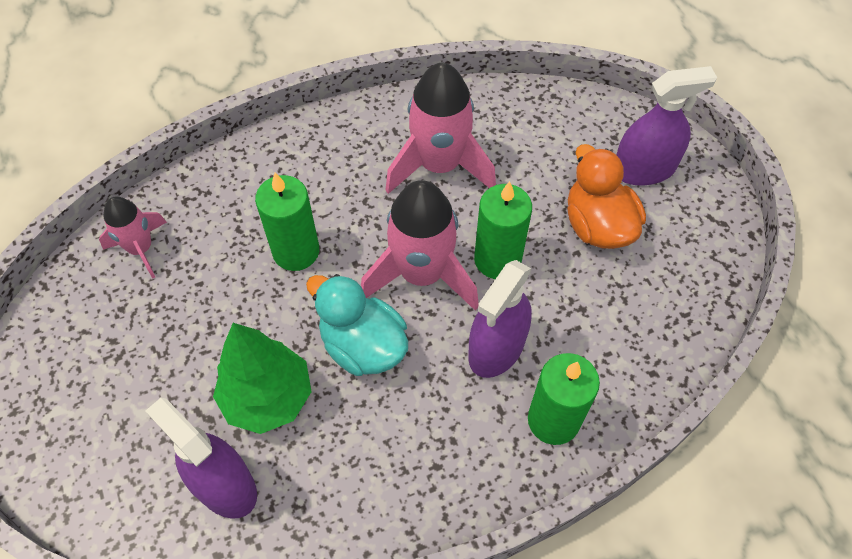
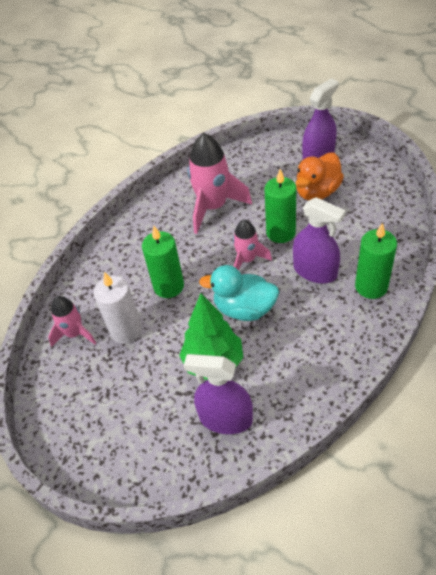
camera: 25 degrees left, 10 degrees down
pink rocket [361,180,479,311] -> pink rocket [233,220,272,270], size x0.58
purple spray bottle [468,260,532,378] -> purple spray bottle turned 60 degrees counterclockwise [293,197,346,283]
orange duck [567,144,646,249] -> orange duck turned 90 degrees counterclockwise [296,153,344,200]
none -> white candle [94,272,142,344]

